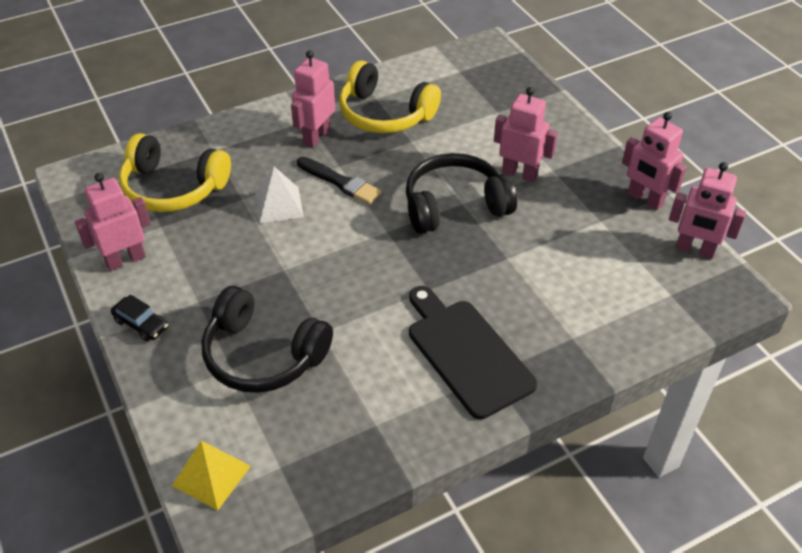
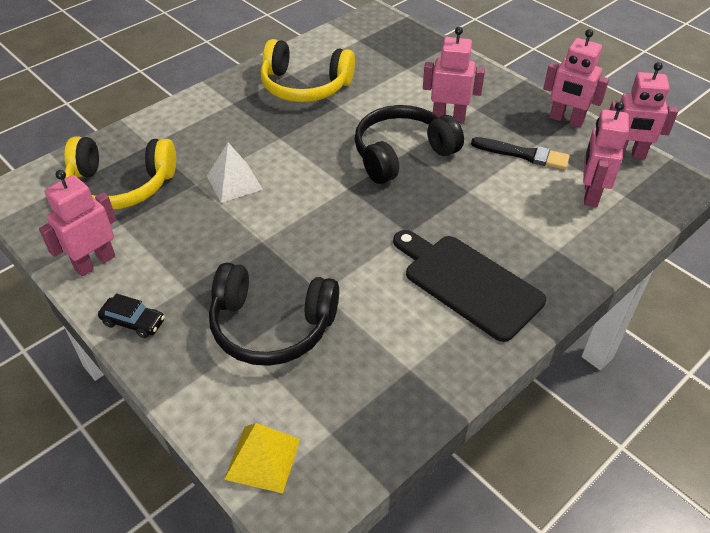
camera: 15 degrees left, 0 degrees up
pink robot [291,50,335,148] -> pink robot moved to [583,102,629,207]
black brush [297,157,382,205] -> black brush moved to [471,137,570,170]

